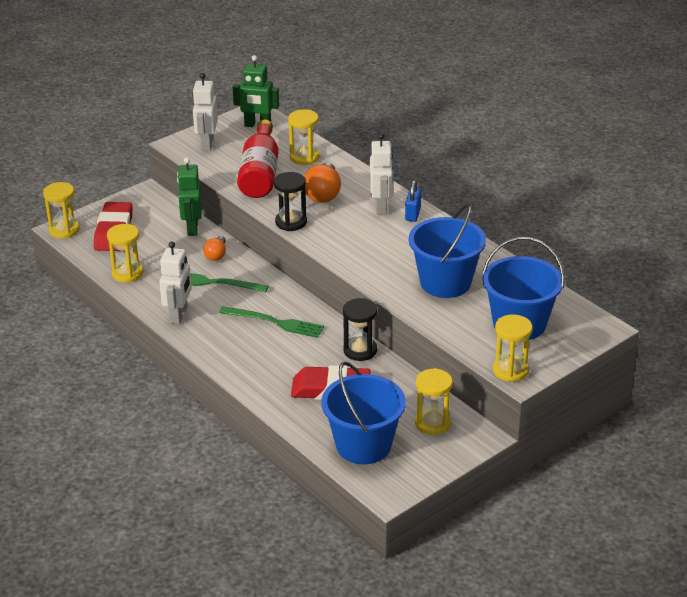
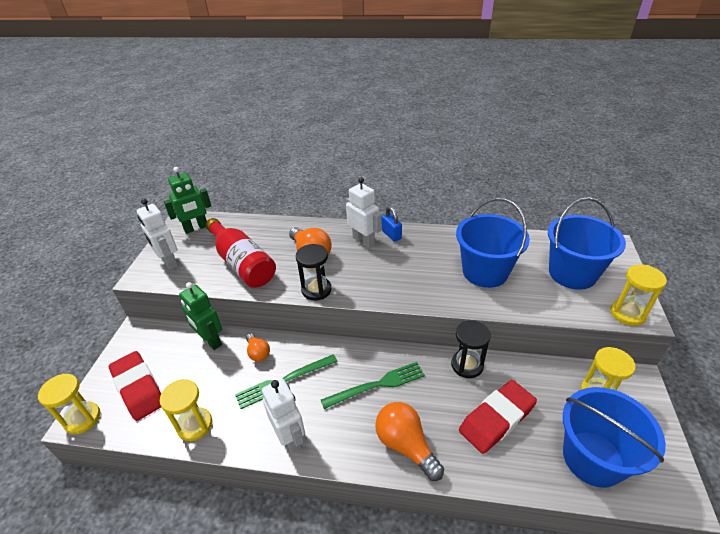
camera: 40 degrees left, 5 degrees up
yellow hourglass [288,109,320,165] -> none
none -> orange light bulb [375,402,444,481]

